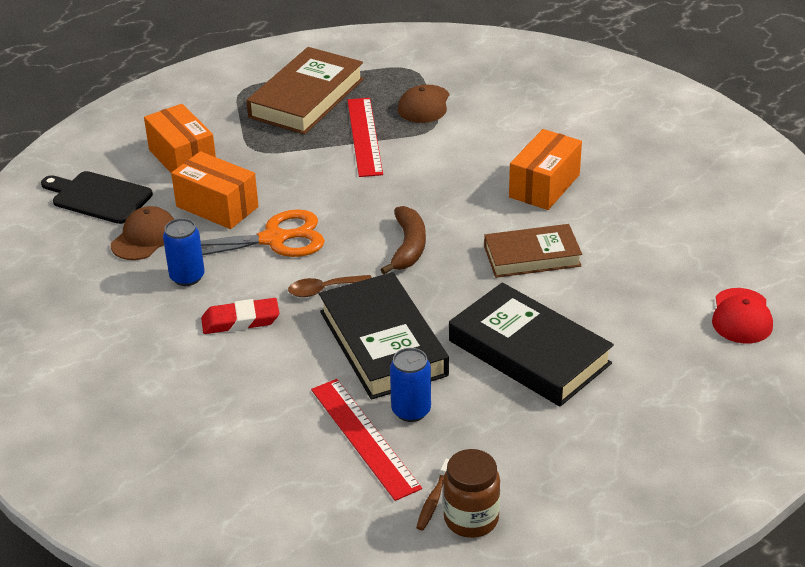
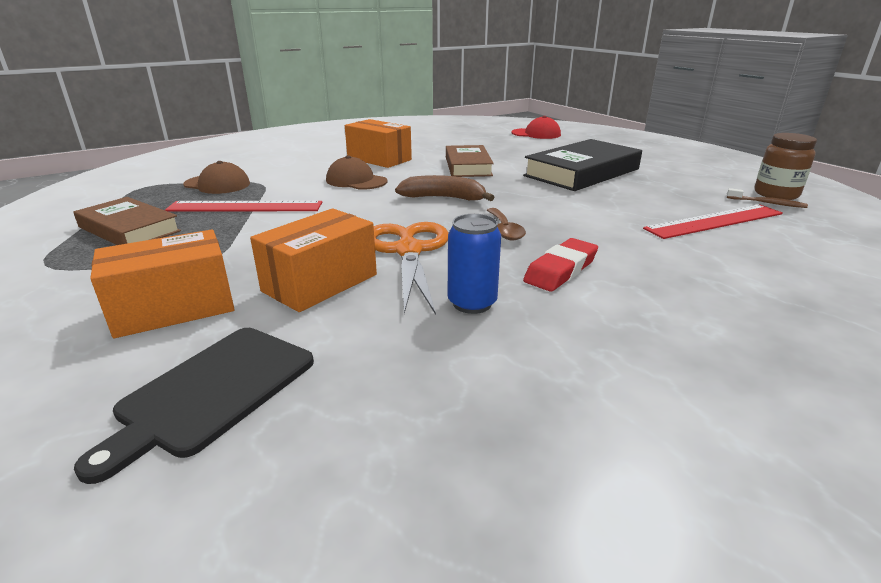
camera: 85 degrees left, 10 degrees down
brown cap [111,206,174,260] -> brown cap moved to [326,155,387,190]
red eraser [201,298,279,334] -> red eraser turned 45 degrees clockwise [523,238,598,292]
brown book [246,47,364,134] -> brown book [73,197,181,245], size x0.66
black book [319,272,449,400] -> none
blue can [390,348,431,422] -> none

